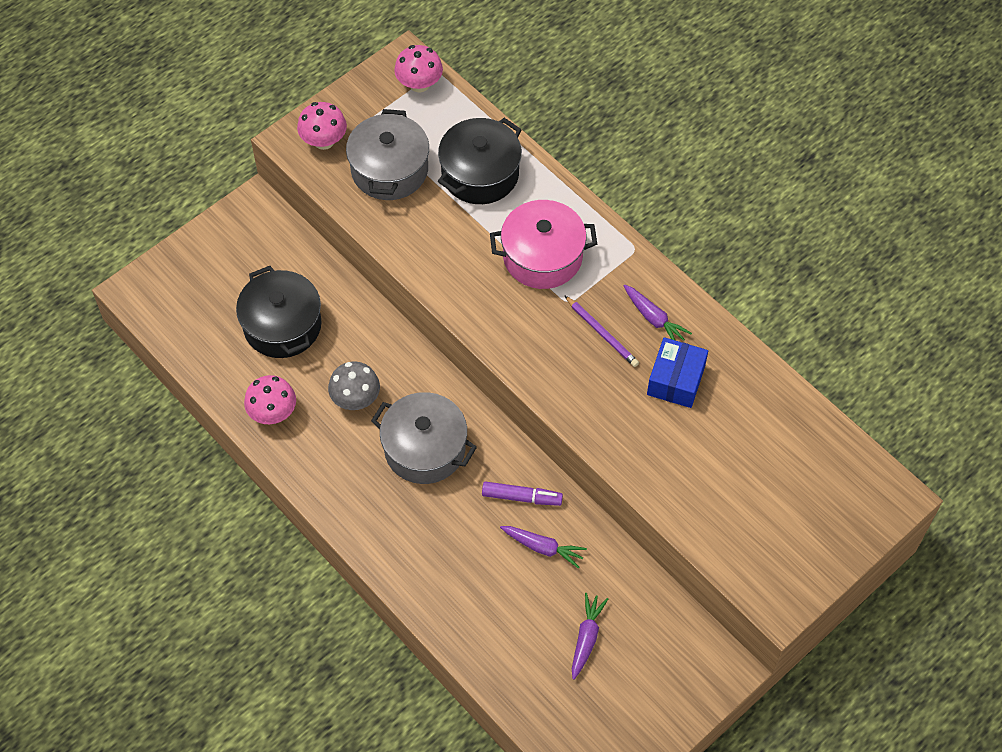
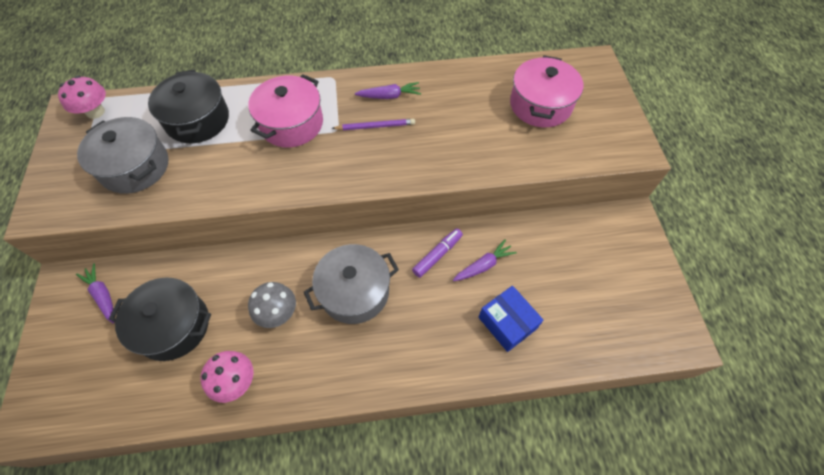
camera: 55 degrees left, 0 degrees up
pink mushroom [297,102,347,150] -> none
purple carrot [572,593,608,680] -> purple carrot moved to [76,263,114,323]
blue box [647,337,708,408] -> blue box moved to [478,286,543,352]
none -> pink pot [510,55,583,127]

